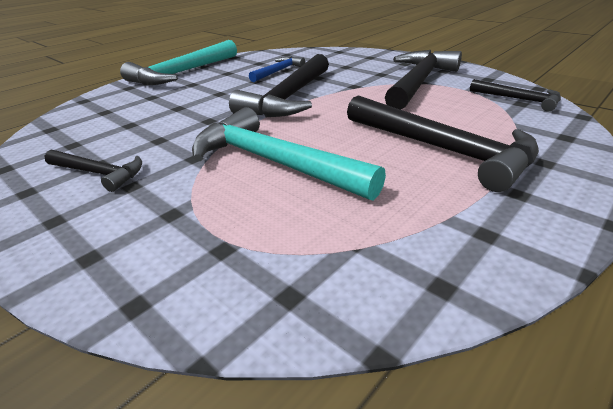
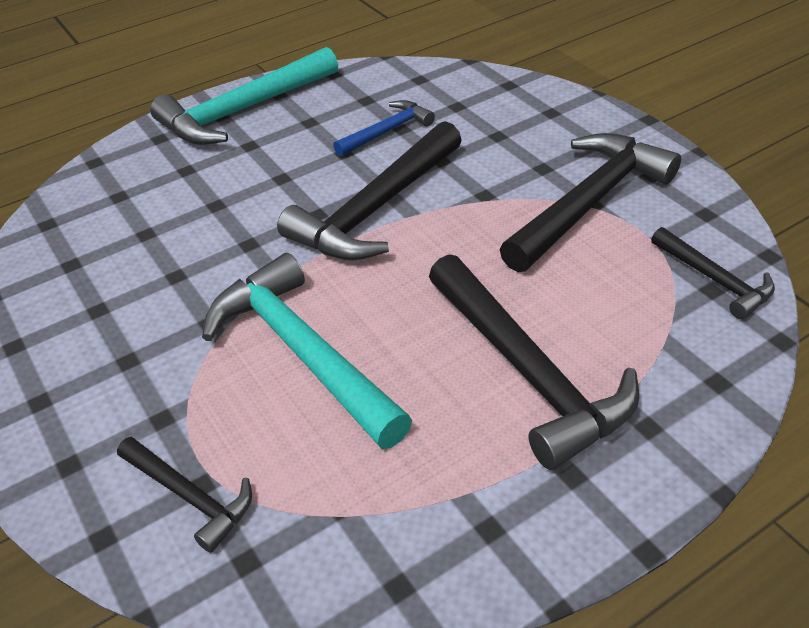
camera: 15 degrees right, 10 degrees up
black hammer [45,150,142,192] -> black hammer moved to [117,437,252,553]

